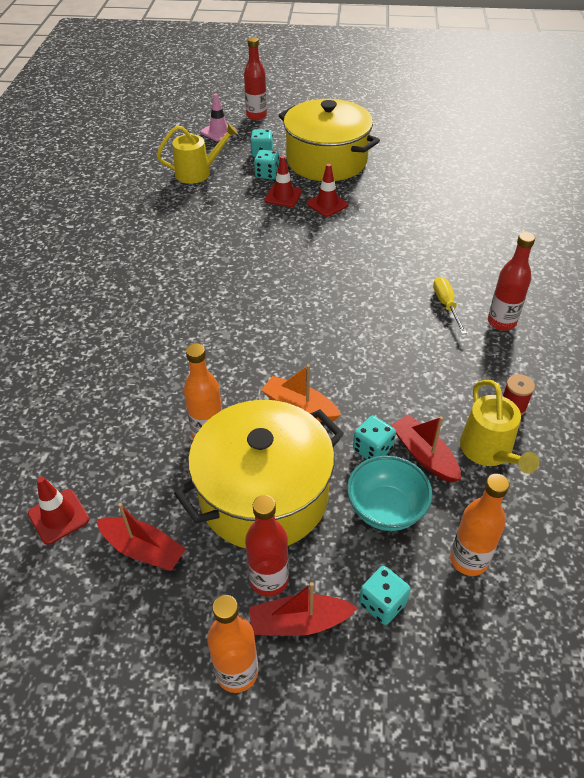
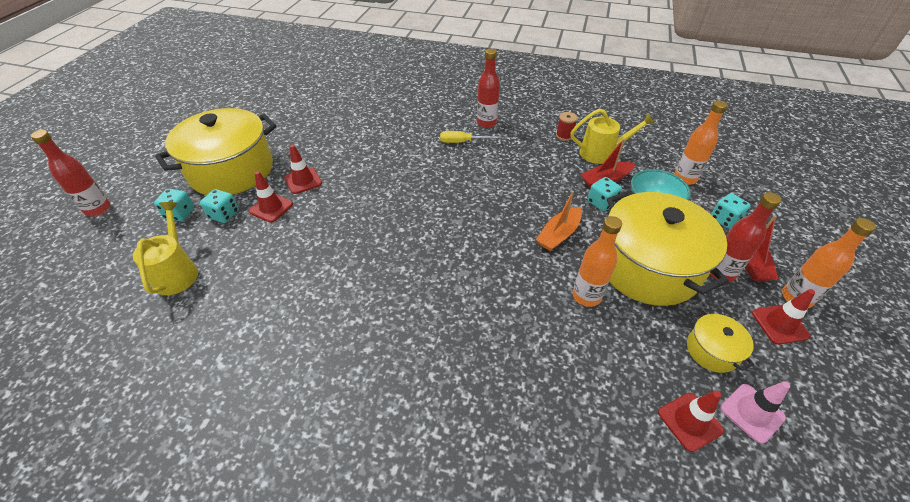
camera: 80 degrees left, 0 degrees up
red boat [96,503,186,571] -> yellow pot [687,311,754,373]
pink traffic cone [201,93,237,142] -> pink traffic cone moved to [721,381,790,444]
none -> red traffic cone [752,289,815,345]

